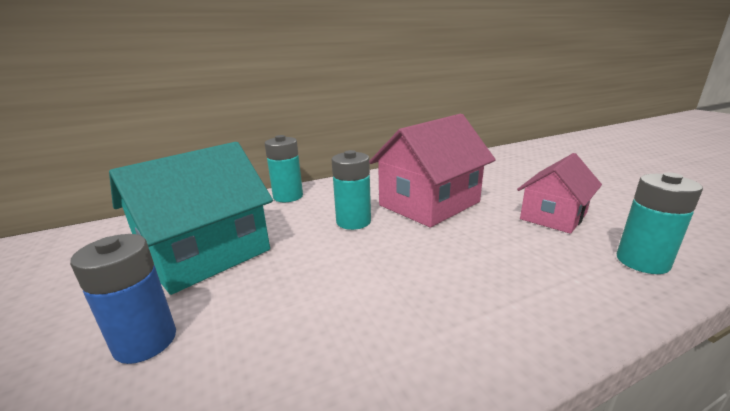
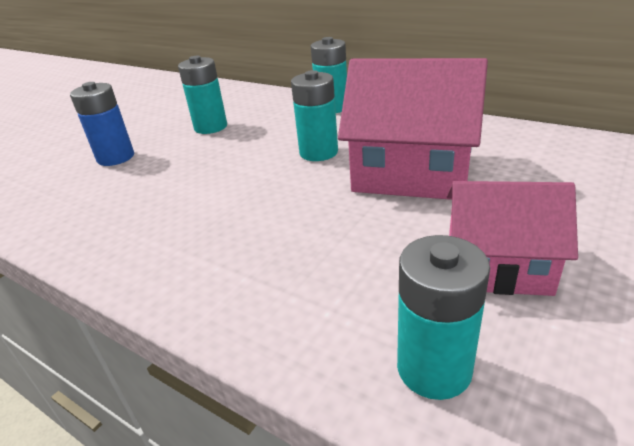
camera: 60 degrees right, 10 degrees up
turquoise house [109,142,273,295] -> turquoise battery [178,56,227,134]

